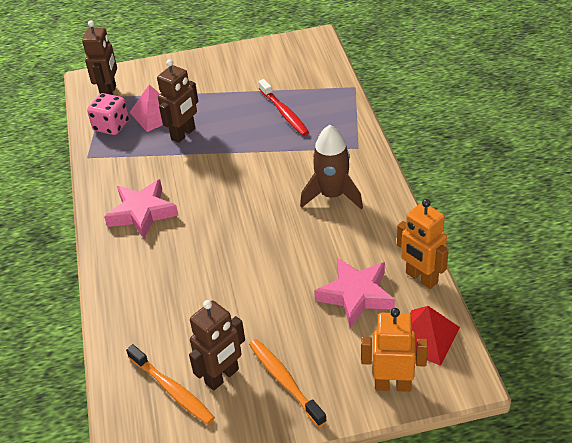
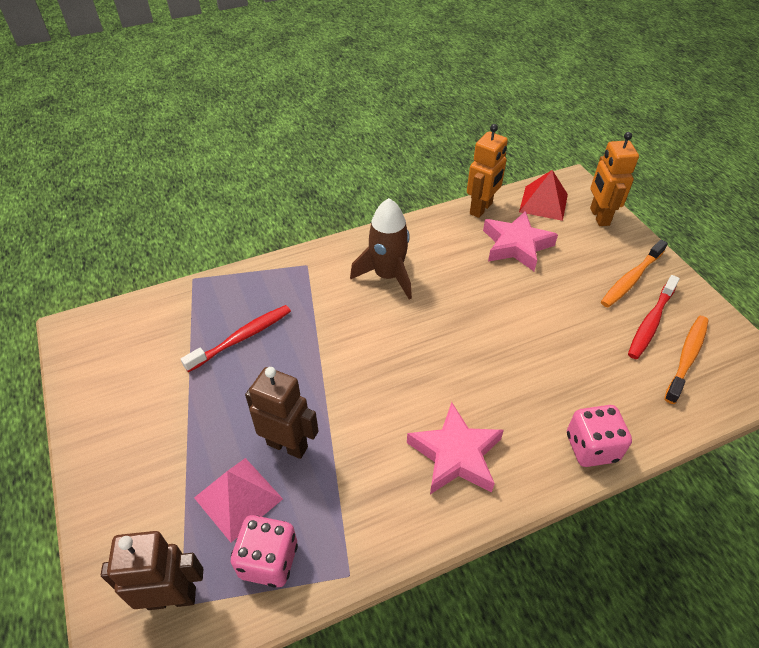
camera: 105 degrees left, 5 degrees up
brown robot [189,300,245,390] -> red toothbrush [628,275,680,359]
none -> pink dice [567,405,632,467]

